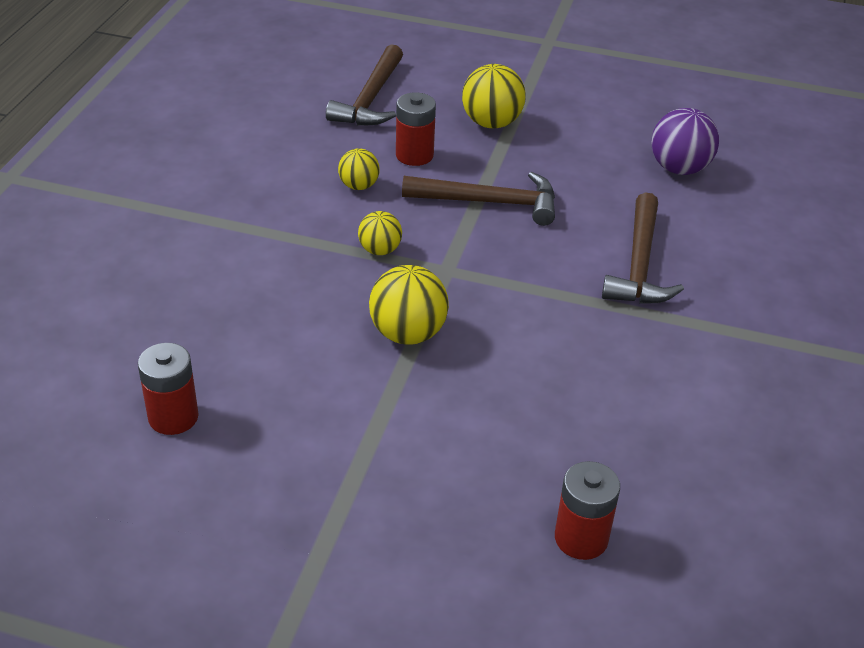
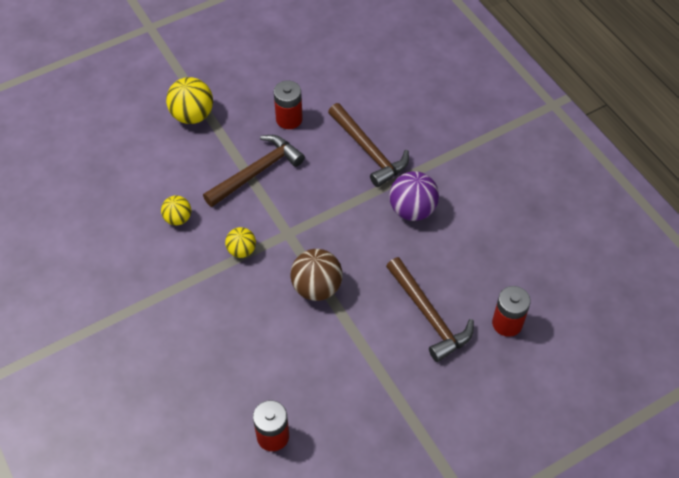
camera: 45 degrees left, 15 degrees up
brown hammer [326,44,403,125] -> brown hammer moved to [386,257,474,362]
yellow ball [369,265,449,345] -> brown ball [291,249,343,301]
red battery [396,92,436,166] -> red battery moved to [274,80,303,129]
purple ball [651,108,719,175] -> purple ball moved to [389,171,439,221]

